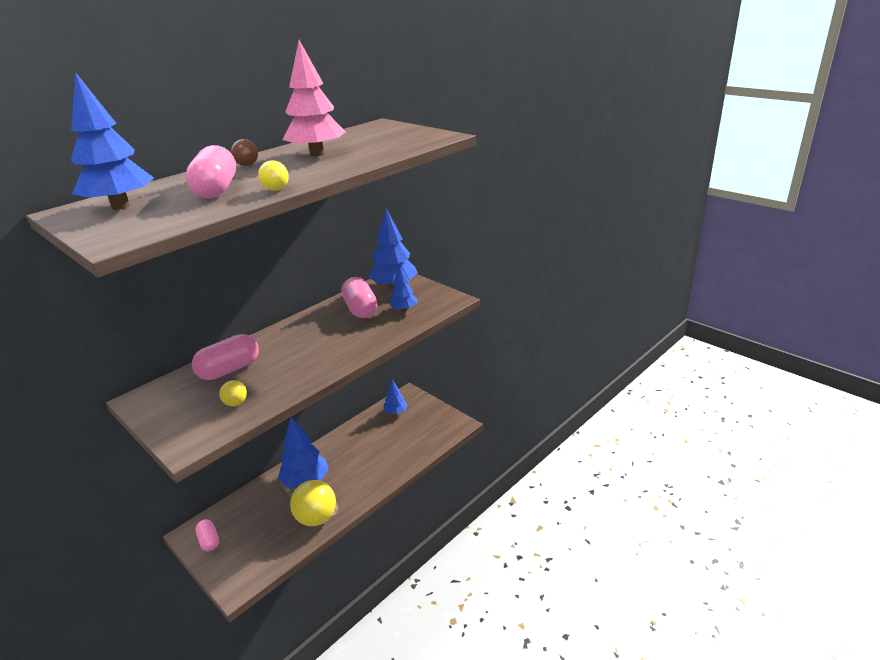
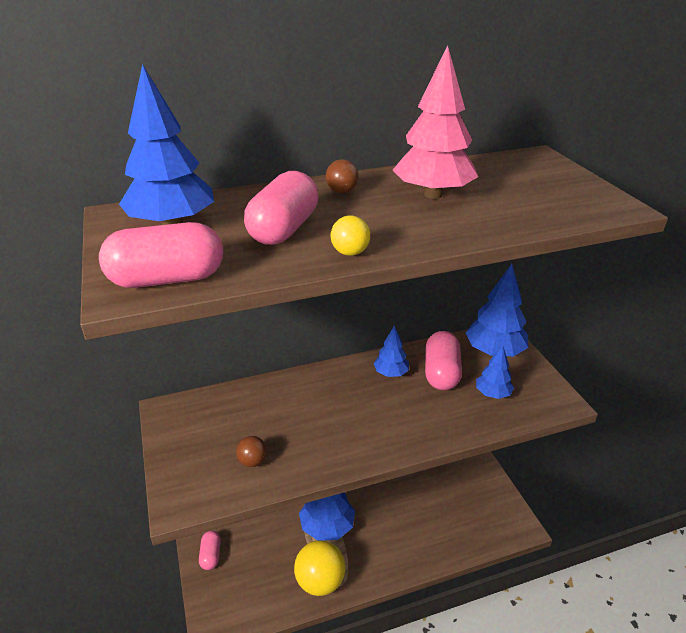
camera: 25 degrees right, 5 degrees up
pink capsule [192,334,259,380] -> pink capsule moved to [99,222,223,288]
yellow ball [219,380,247,406] -> brown ball [236,436,267,467]
blue tree [383,379,408,414] -> blue tree moved to [374,326,409,377]

